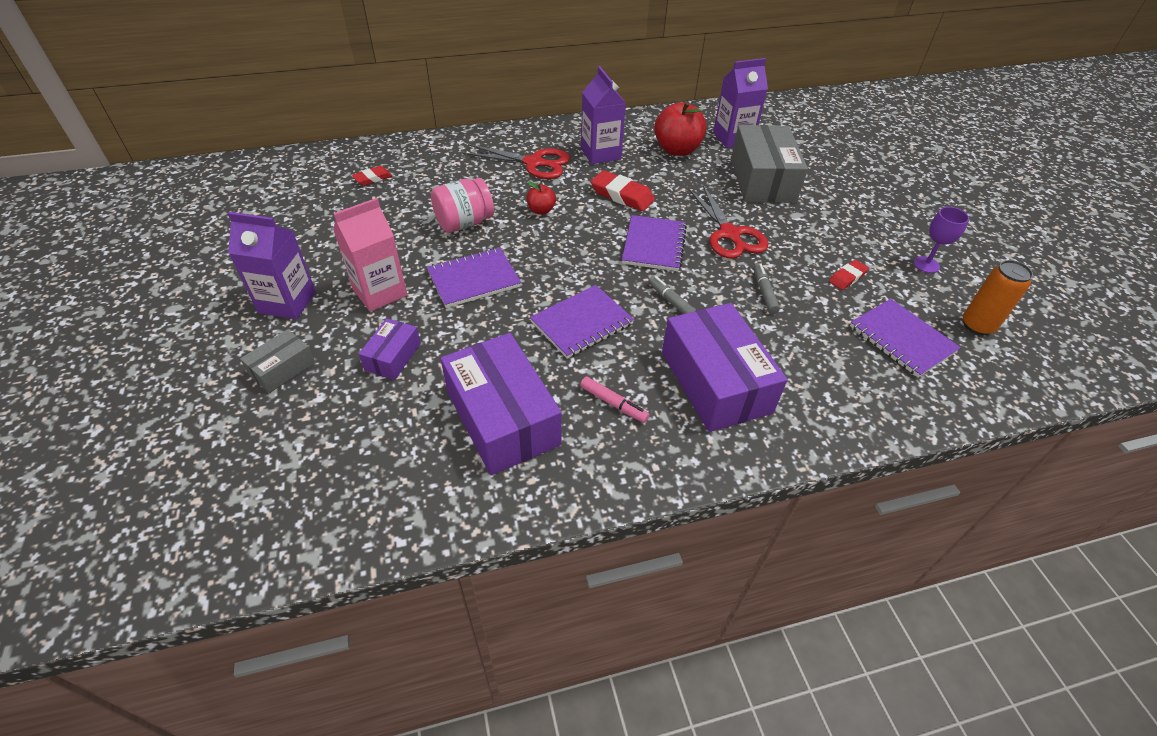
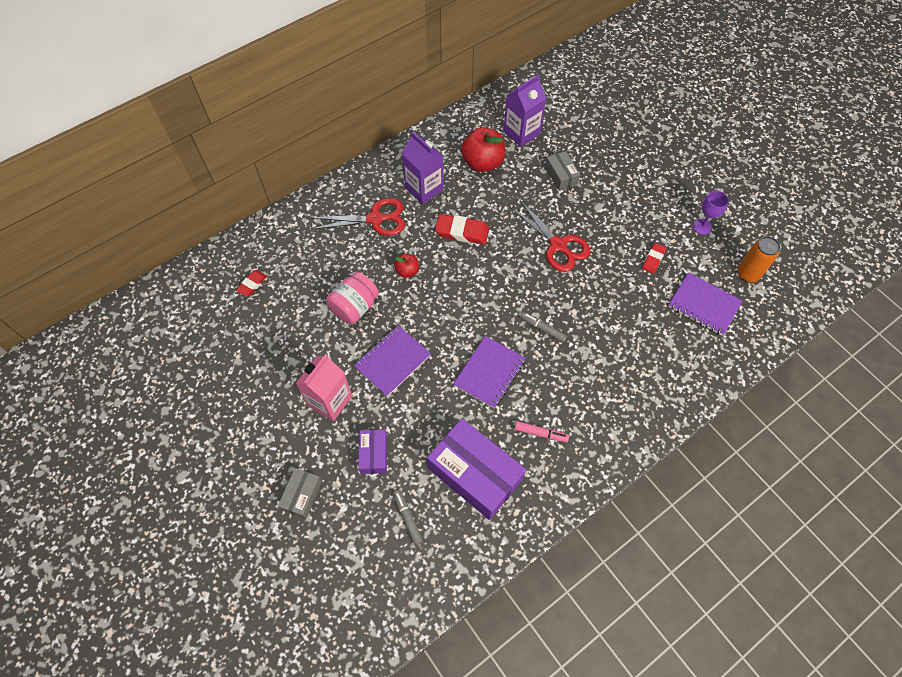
camera: 20 degrees left, 15 degrees up
purple carton [227,212,316,319] -> none
purple notebook [622,215,687,271] -> none
purple box [662,303,788,432] -> none
grey box [731,125,808,203] -> grey box [545,151,580,191], size x0.49
grey marker [753,263,780,314] -> grey marker moved to [393,490,423,545]

